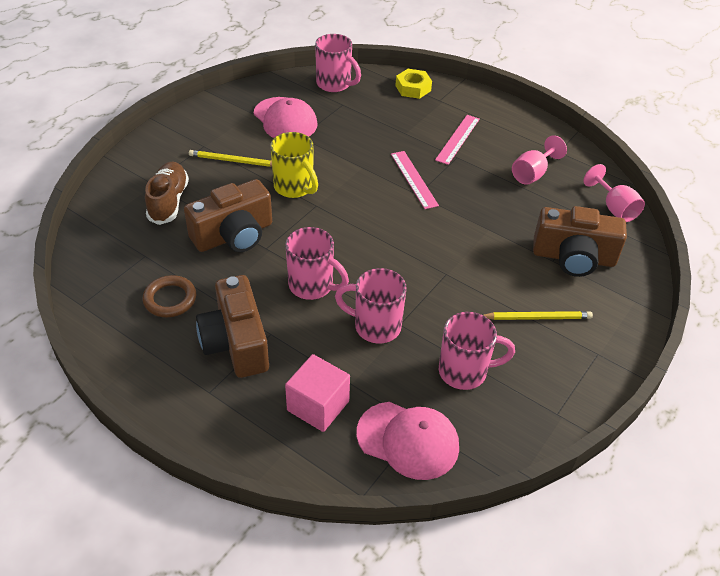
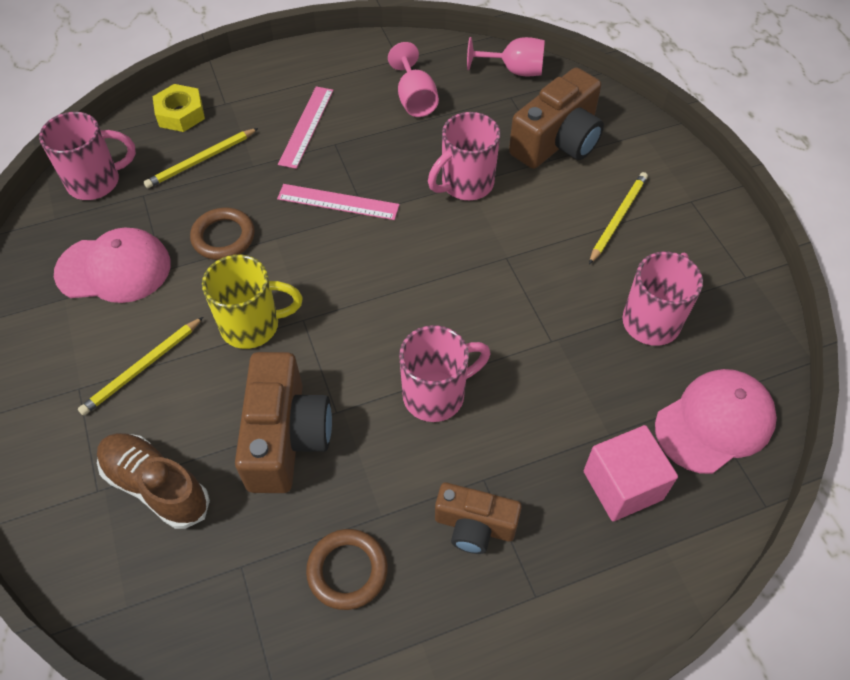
camera: 55 degrees left, 10 degrees up
brown camera [196,275,269,378] -> brown camera [435,483,522,554], size x0.61
pink mug [335,268,407,343] -> pink mug moved to [428,112,500,200]
pink ruler [435,115,480,165] -> pink ruler turned 45 degrees clockwise [278,87,334,169]
none -> yellow pencil [144,128,258,188]
none -> brown ring [190,208,255,260]

